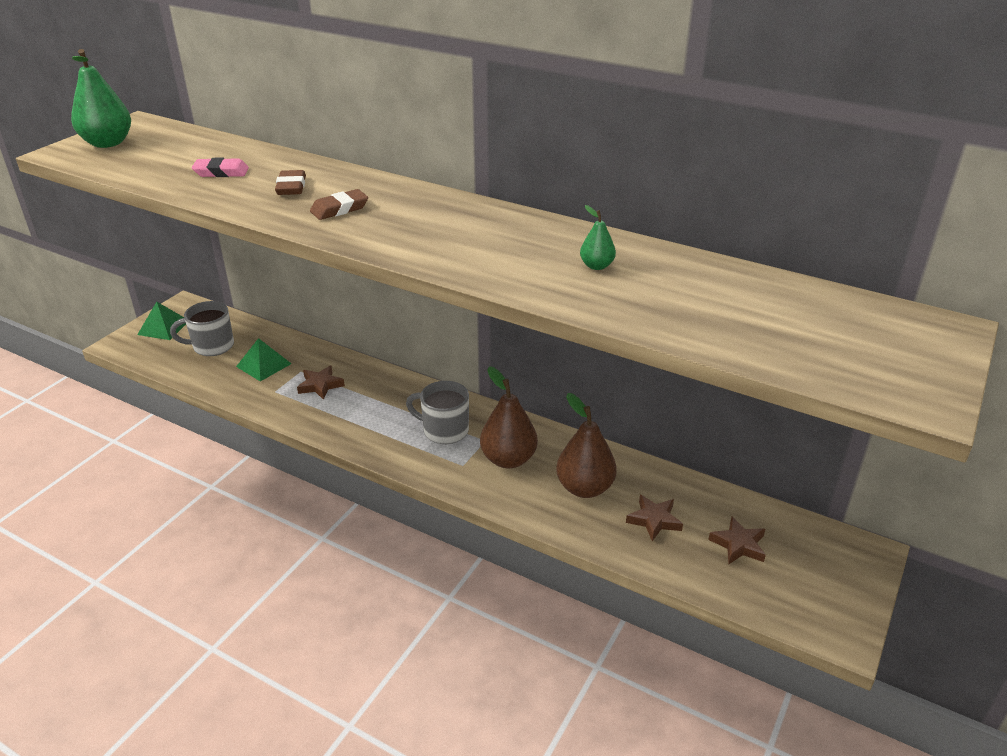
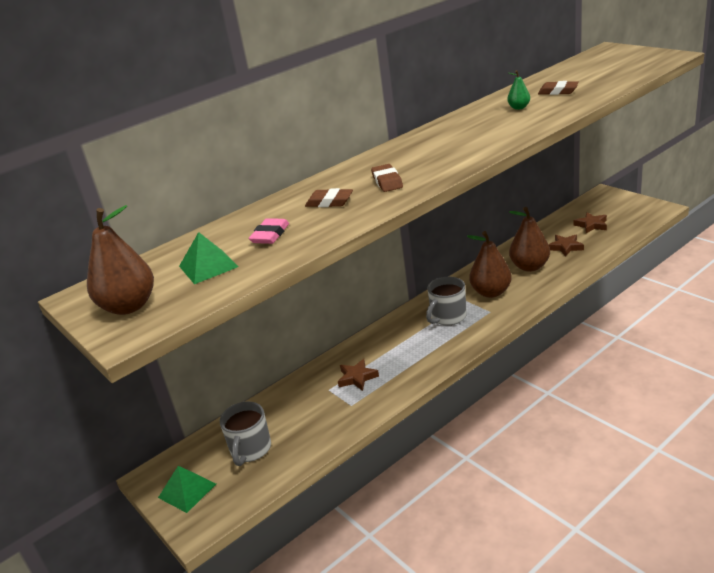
camera: 65 degrees left, 5 degrees down
green pear [71,49,131,148] -> brown pear [87,205,154,315]
green pyramid [236,338,291,382] -> green pyramid moved to [179,232,238,284]
none -> brown eraser [538,81,579,95]

